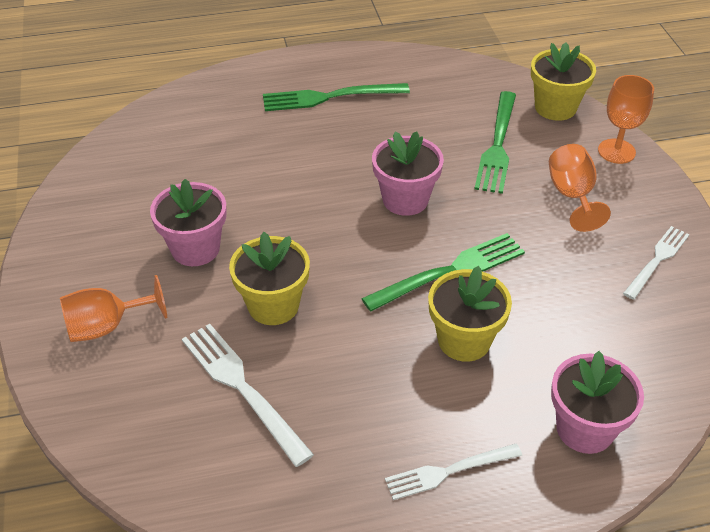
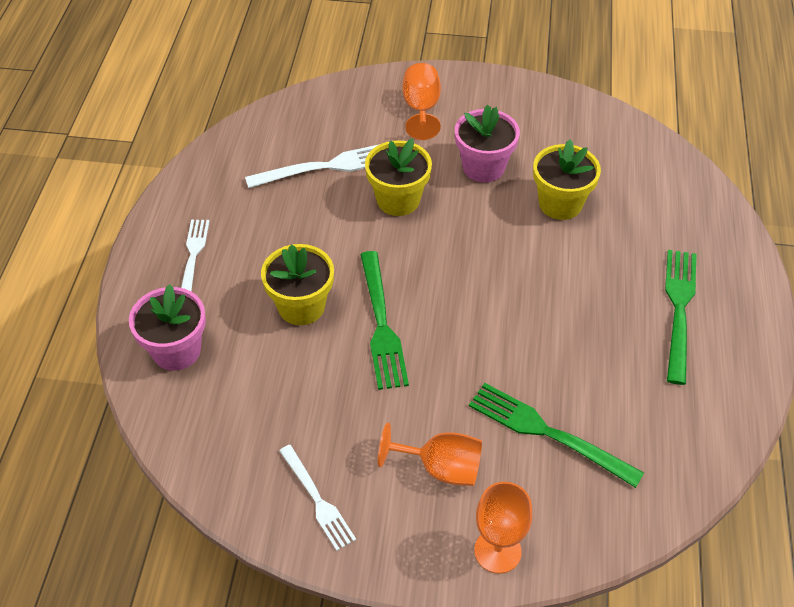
camera: 110 degrees right, 5 degrees up
pink flower pot [372,131,444,216] -> none
yellow flower pot [531,42,596,121] -> yellow flower pot moved to [533,140,601,220]

